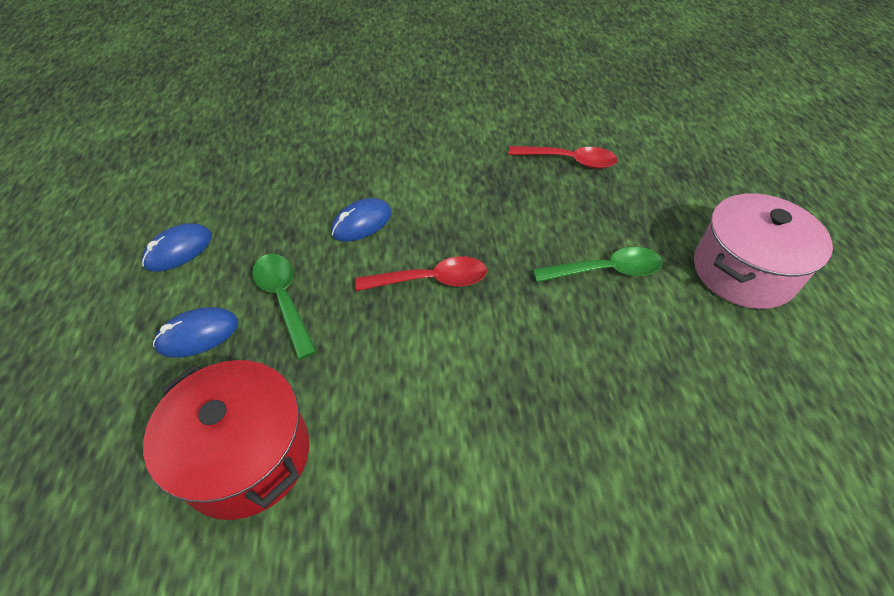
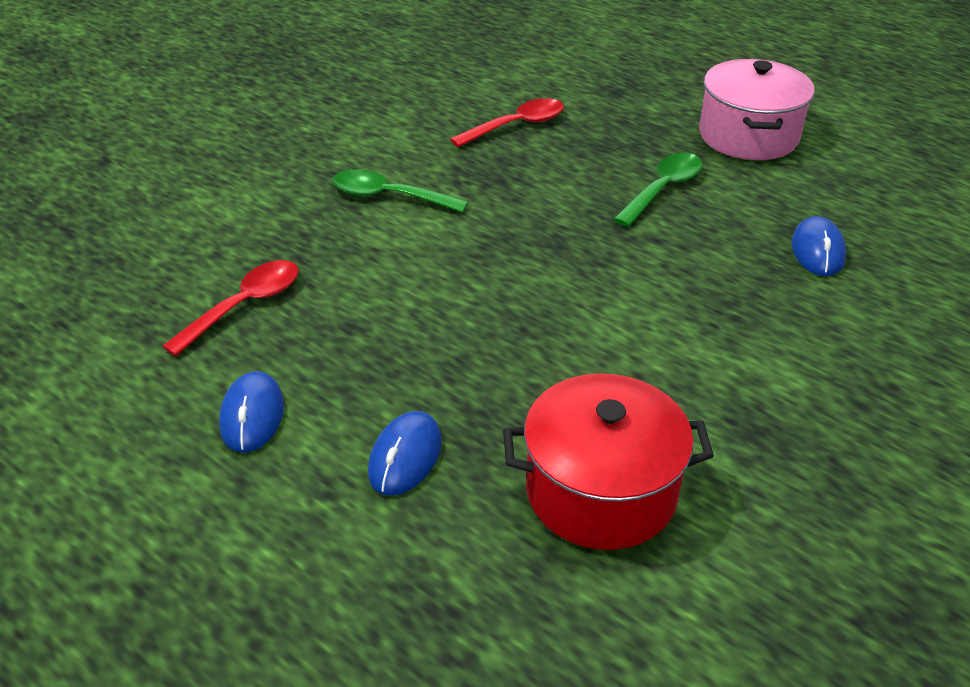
camera: 45 degrees left, 10 degrees down
green spoon [252,254,317,360] -> green spoon moved to [332,169,469,212]
blue mouse [331,198,392,242] -> blue mouse moved to [791,216,846,276]
red spoon [355,256,487,291] -> red spoon moved to [162,260,299,356]

